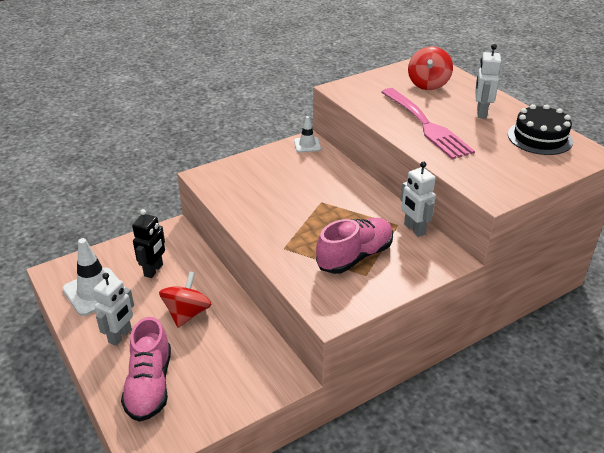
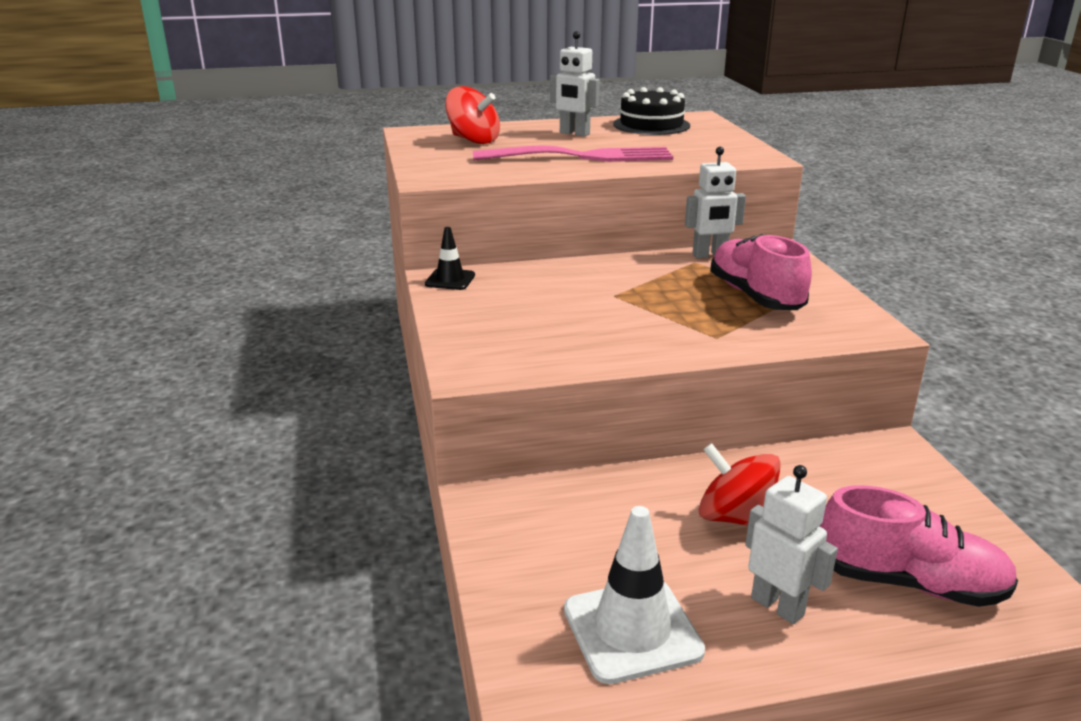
camera: 70 degrees left, 10 degrees down
black robot [132,209,165,278] -> none
white traffic cone [294,116,321,153] -> black traffic cone [425,227,475,290]

